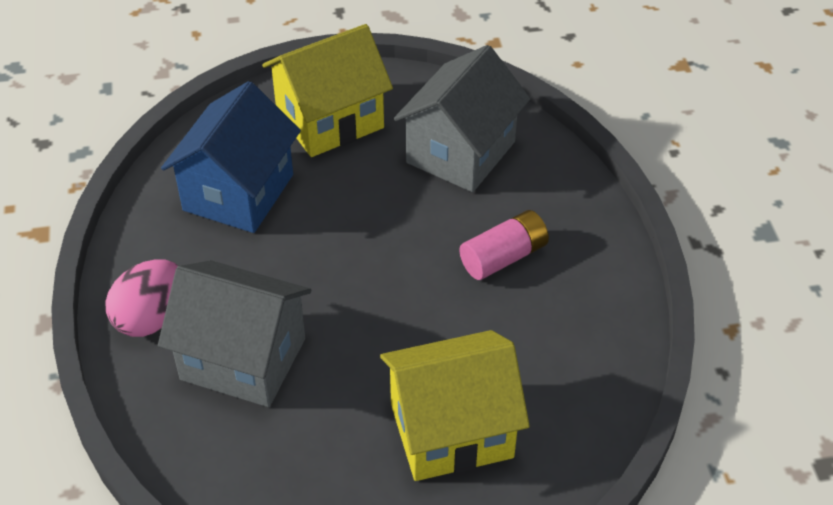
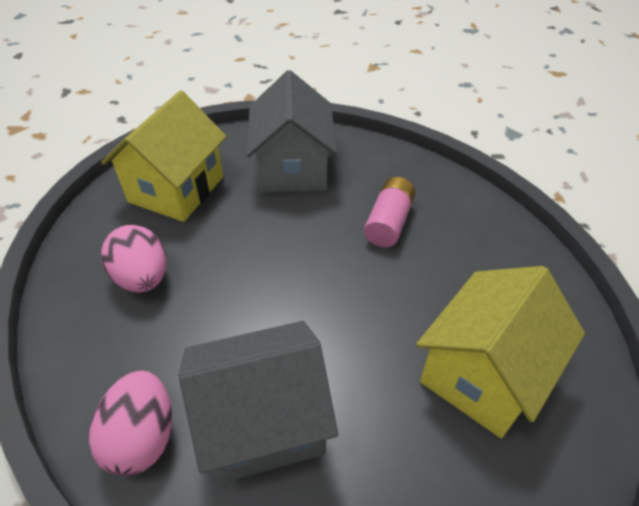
camera: 35 degrees left, 0 degrees up
blue house [161,81,301,233] -> pink egg [101,225,166,293]

